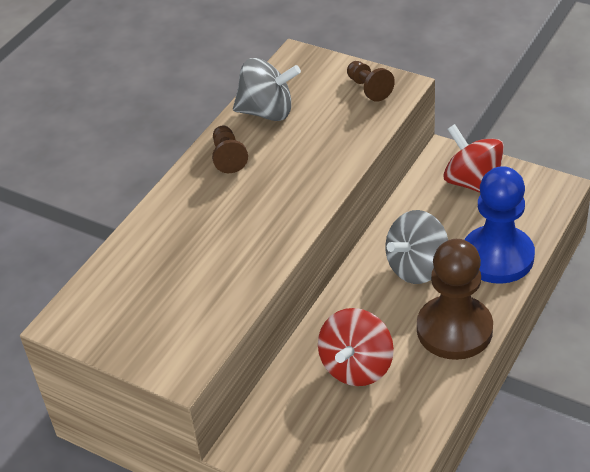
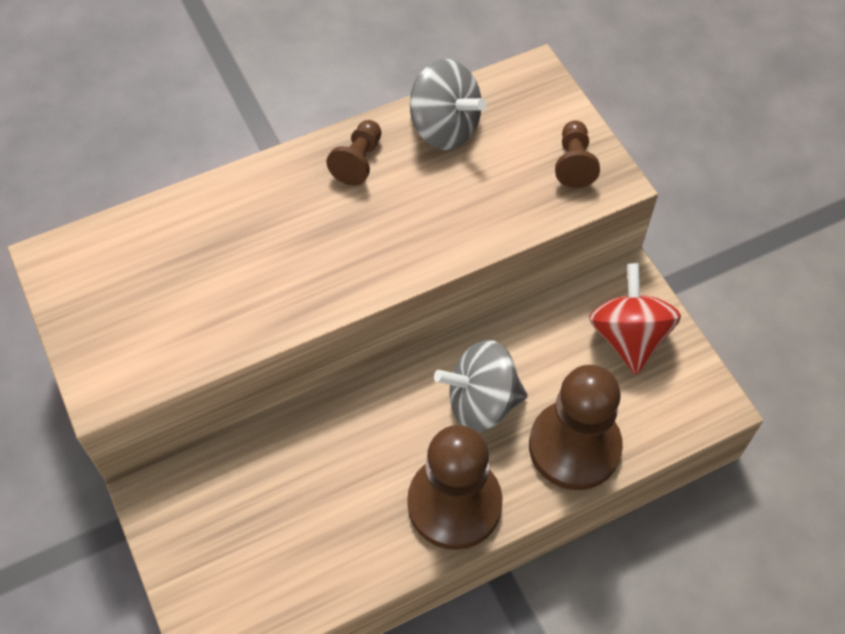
camera: 30 degrees right, 15 degrees up
red spinning top [318,308,394,386] -> none
blue pawn [464,166,535,284] -> brown pawn [529,365,623,490]

